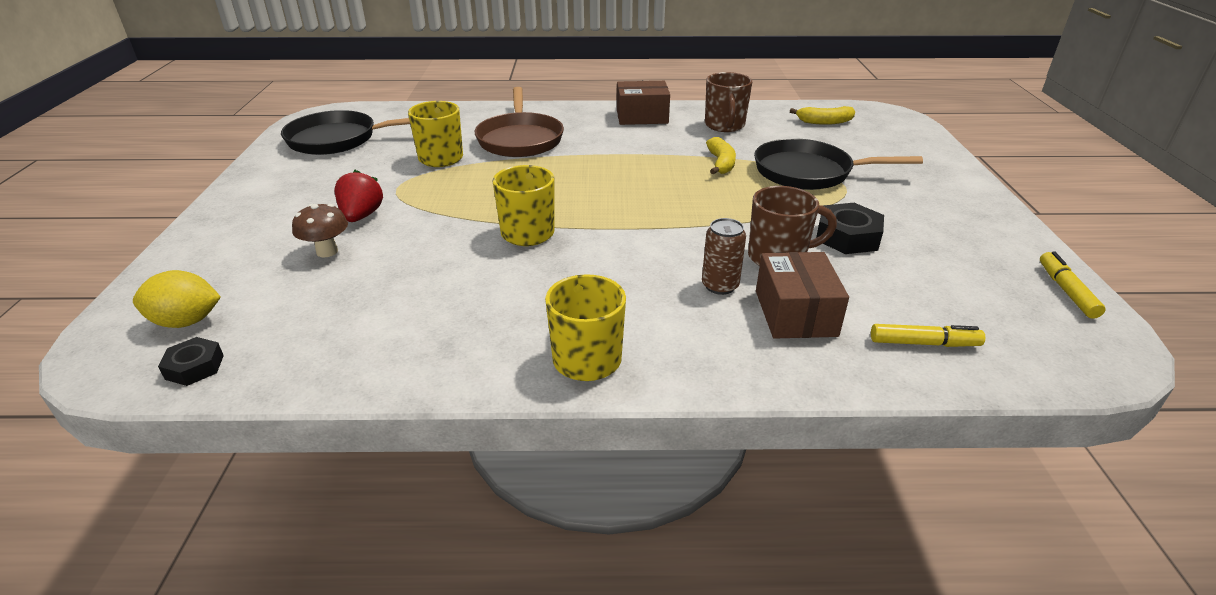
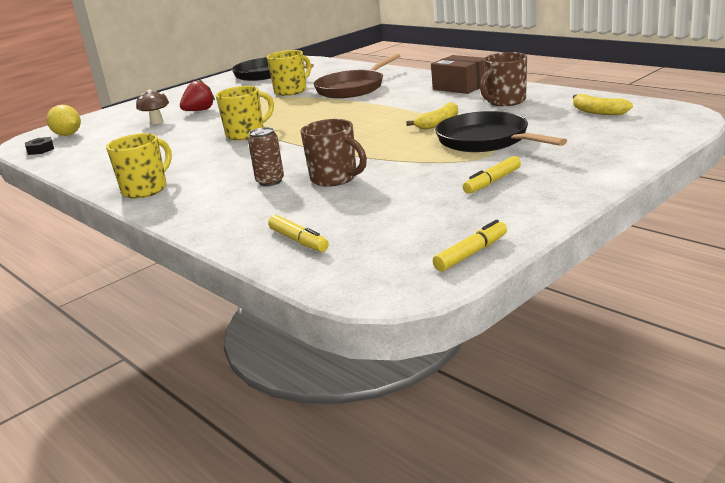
camera: 50 degrees right, 10 degrees down
brown box [756,252,849,339] -> none
black nut [816,203,884,254] -> none
none -> yellow marker [463,156,521,194]

